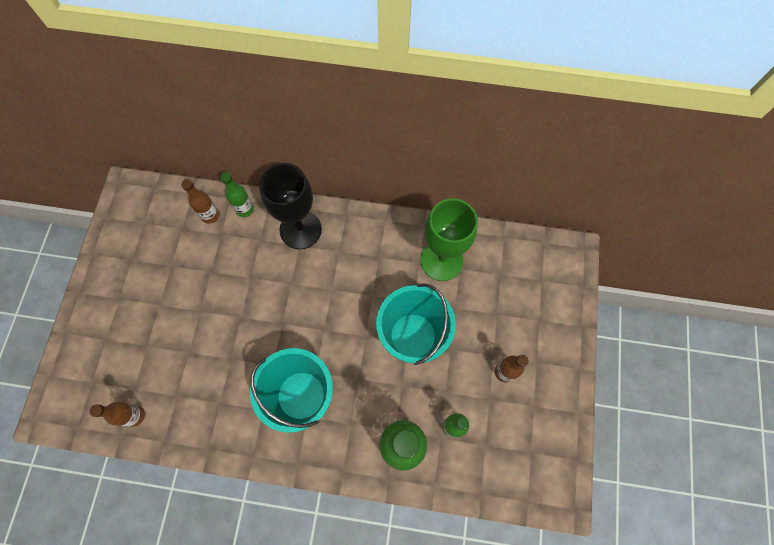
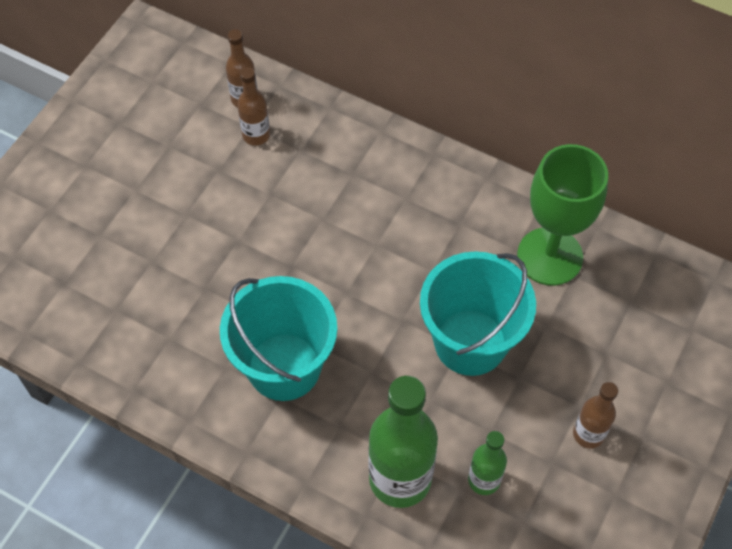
camera: 20 degrees right, 10 degrees down
brown bottle [90,402,145,427] -> brown bottle moved to [237,67,270,146]
green bottle [221,172,254,217] -> none
black goblet [259,163,322,249] -> none

